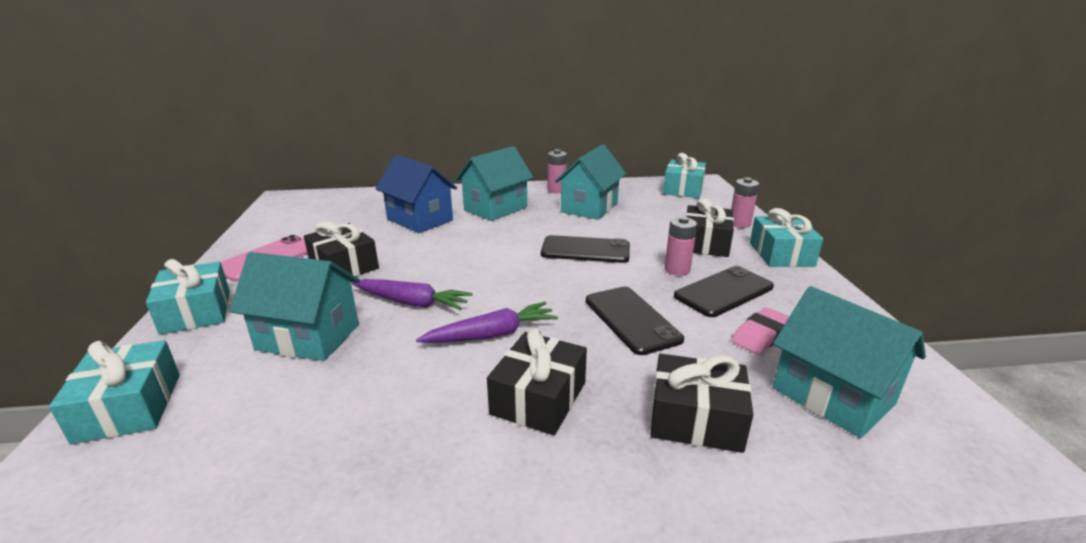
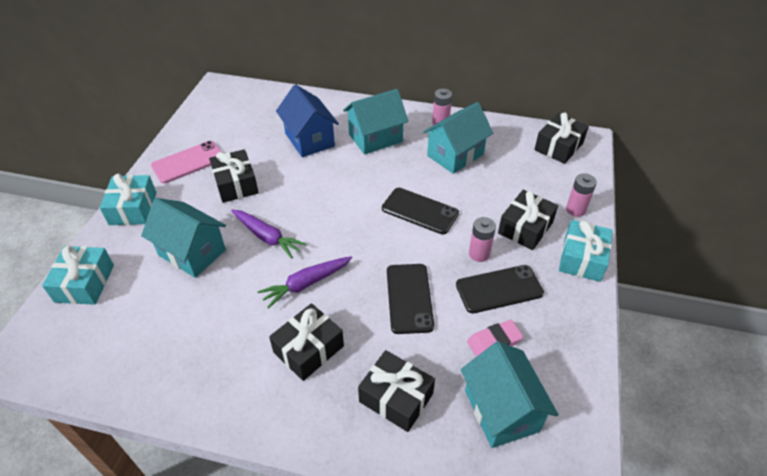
camera: 20 degrees right, 20 degrees up
purple carrot [416,302,558,343] -> purple carrot turned 150 degrees clockwise [258,256,352,309]
turquoise gift [663,153,706,198] -> black gift [534,113,589,164]

